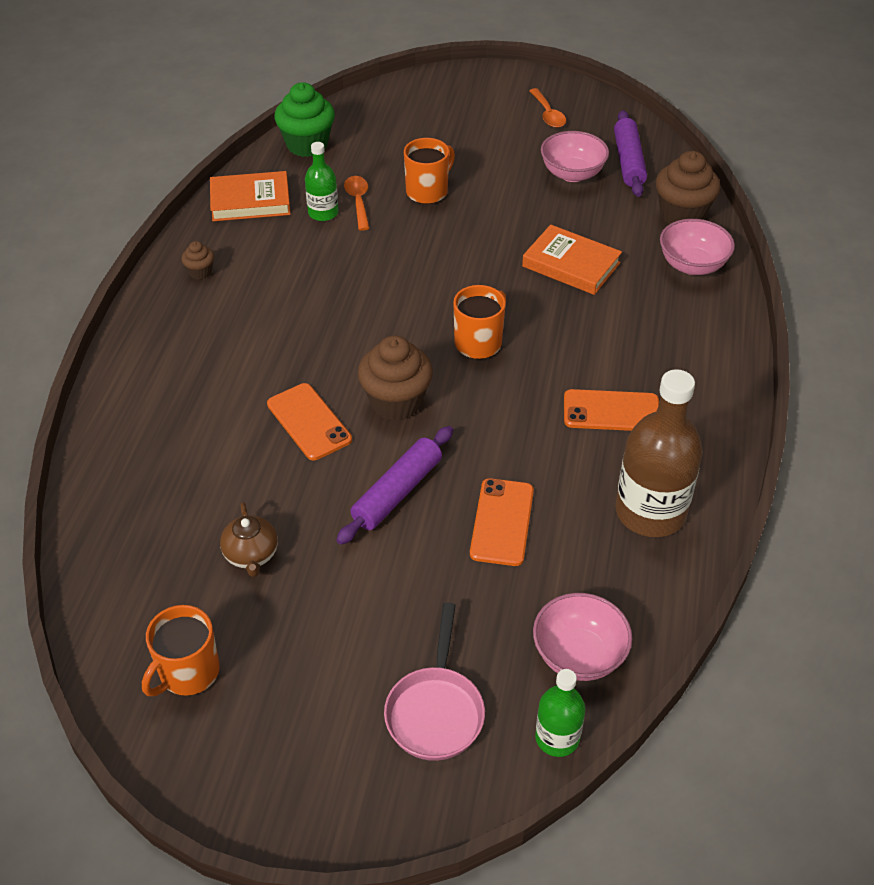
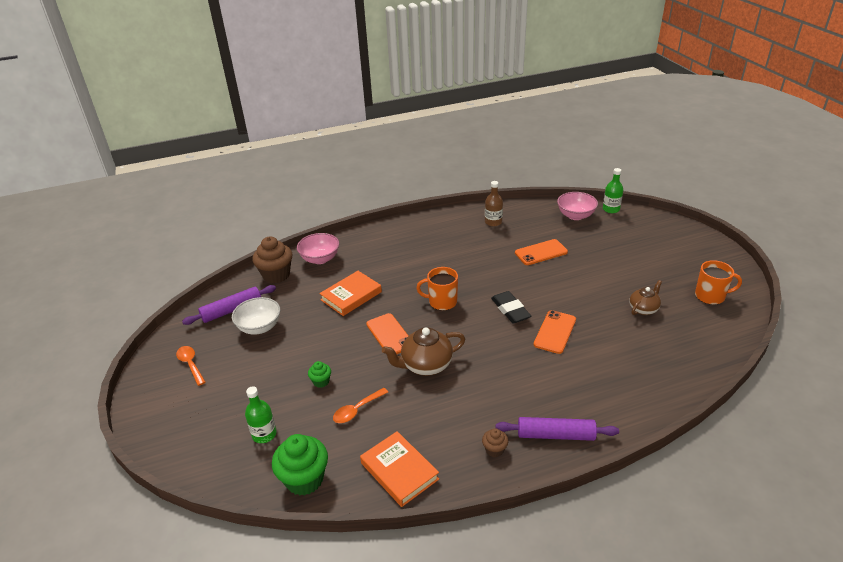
camera: 120 degrees left, 10 degrees down
green bottle [305,142,338,221] -> green bottle moved to [245,386,277,443]
purple rolling pin [337,426,453,545] -> purple rolling pin moved to [496,417,619,441]
brown cupcake [358,336,433,421] -> black eraser [491,291,531,323]
pink pan [384,602,485,761] -> none
orange mug [404,138,455,204] -> green cupcake [308,361,331,388]
orange book [522,225,622,295] -> orange book turned 45 degrees clockwise [319,271,382,316]
orange spoon [529,88,566,128] -> orange spoon turned 75 degrees counterclockwise [176,346,206,386]
pink bowl [541,131,609,182] -> white bowl [232,297,280,334]
orange phone [564,389,659,431] -> orange phone moved to [366,313,408,354]
brown bottle [615,369,703,537] -> brown bottle [485,181,503,226], size x0.54
none -> brown teapot [382,327,465,376]

